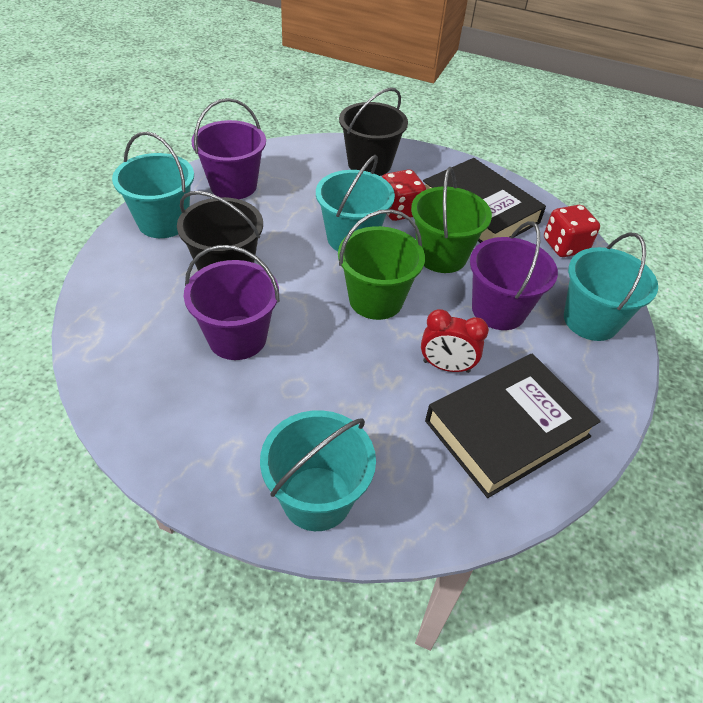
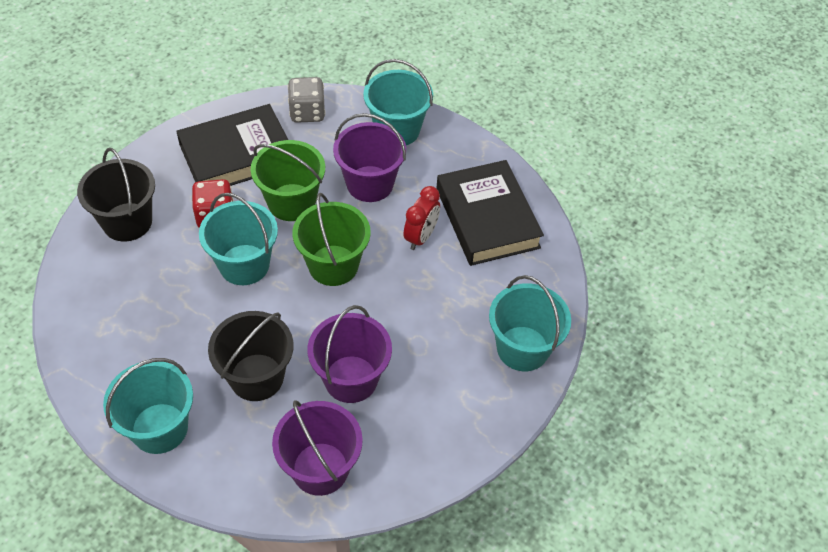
camera: 75 degrees left, 5 degrees up
purple bucket [191,98,266,199] -> purple bucket moved to [272,400,363,496]
red dice [544,205,600,257] -> grey dice [288,77,326,123]

